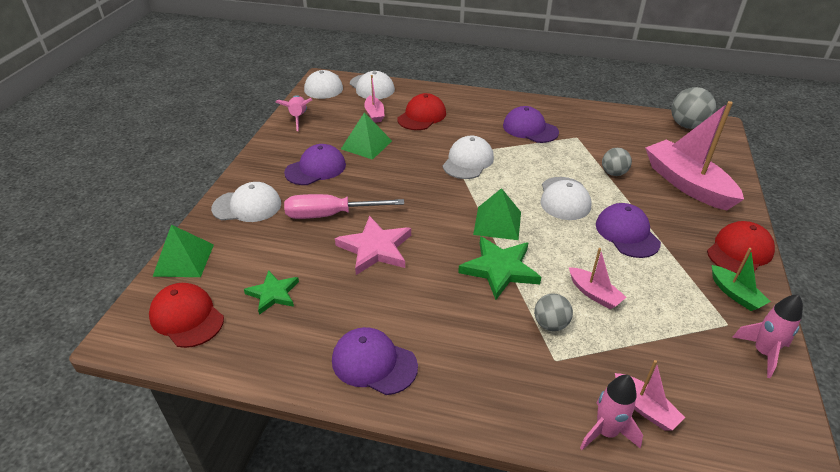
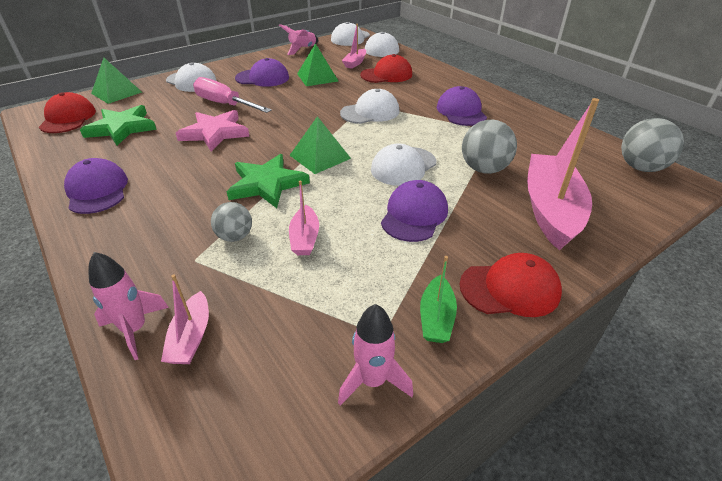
camera: 40 degrees right, 0 degrees up
green star [244,270,299,315] -> green star [80,105,157,146], size x1.54
grey ball [602,148,632,176] -> grey ball [462,119,517,174], size x1.59

